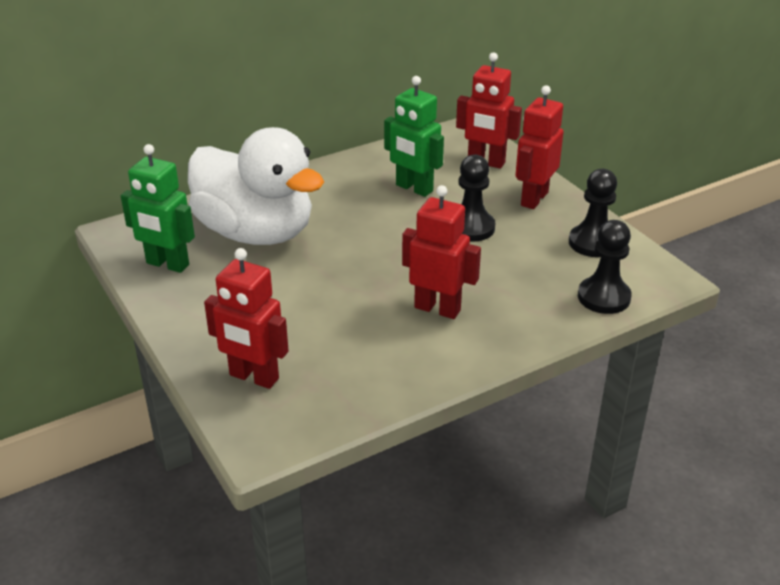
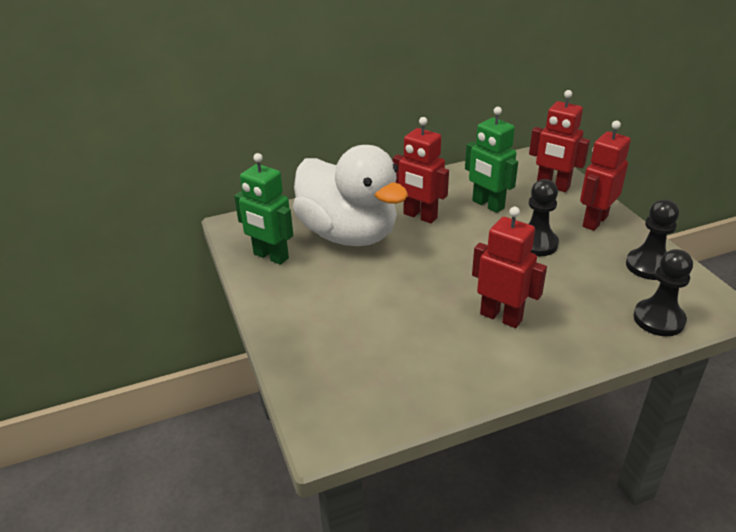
camera: 10 degrees right, 0 degrees up
red robot [204,248,289,389] -> red robot moved to [393,117,449,223]

